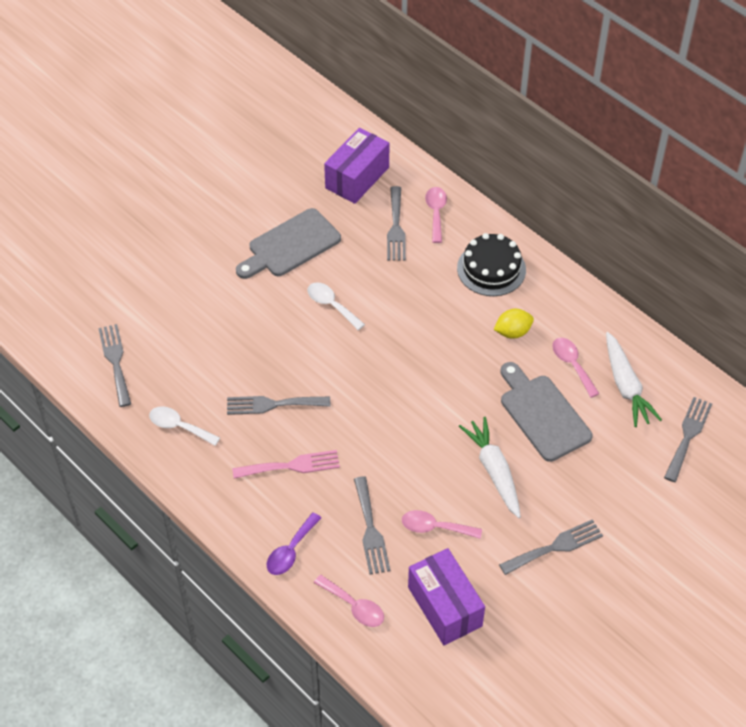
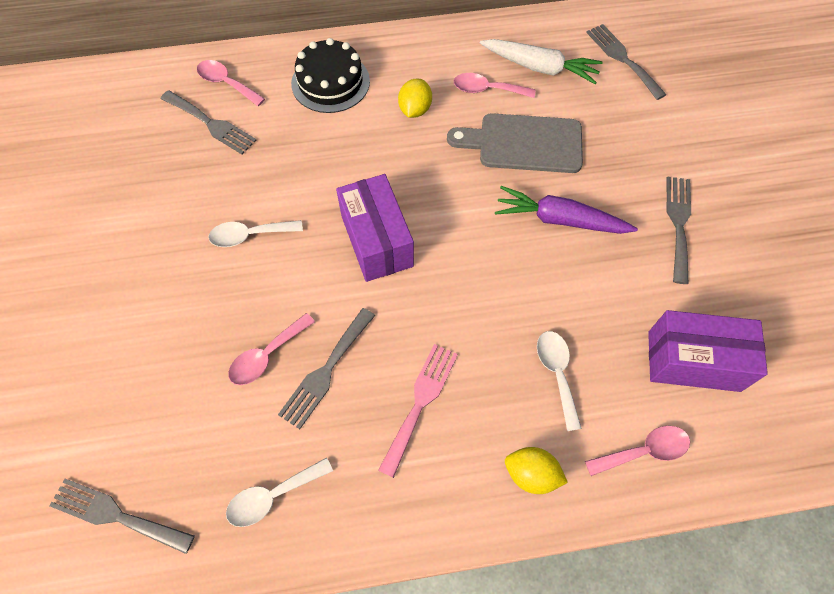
camera: 55 degrees left, 10 degrees up
grey cutting board [236,208,341,279] -> none
purple spoon [267,513,321,575] -> yellow lemon [505,447,568,494]
purple box [324,128,389,204] -> purple box moved to [336,174,414,282]
grey fork [354,476,390,575] -> white spoon [537,331,582,431]
pink spoon [402,510,482,539] -> pink spoon moved to [228,313,315,385]
white carrot [459,417,521,518] -> purple carrot [495,186,638,234]

